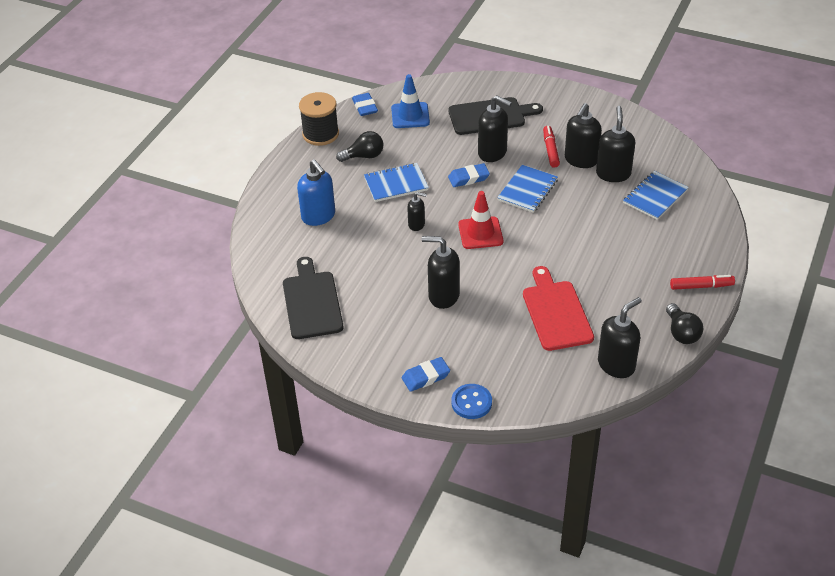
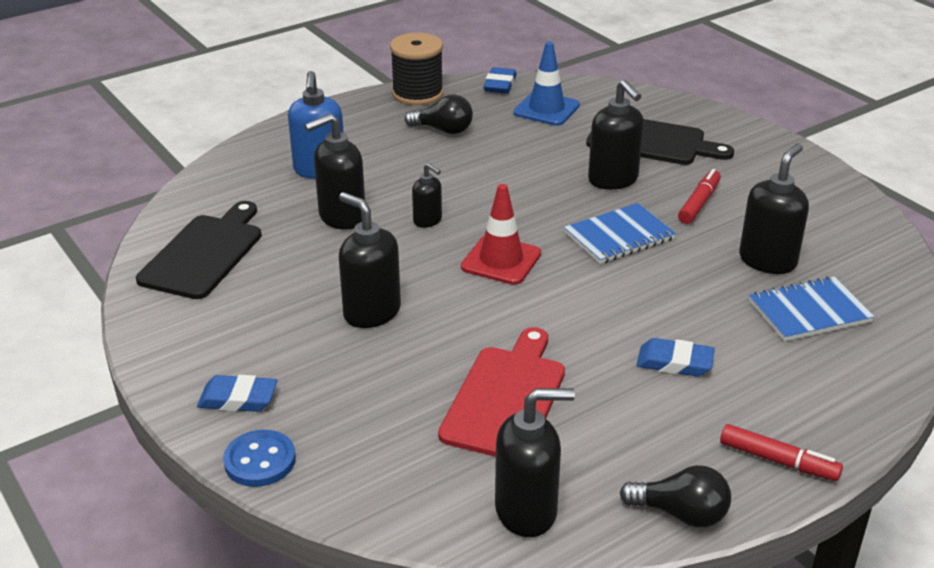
camera: 30 degrees right, 10 degrees down
blue notebook [364,163,429,202] -> none
blue eraser [448,163,490,187] -> blue eraser moved to [637,338,715,377]
black soap dispenser [565,103,602,168] -> black soap dispenser moved to [304,113,365,230]
black light bulb [666,303,703,344] -> black light bulb turned 90 degrees counterclockwise [620,465,731,527]

